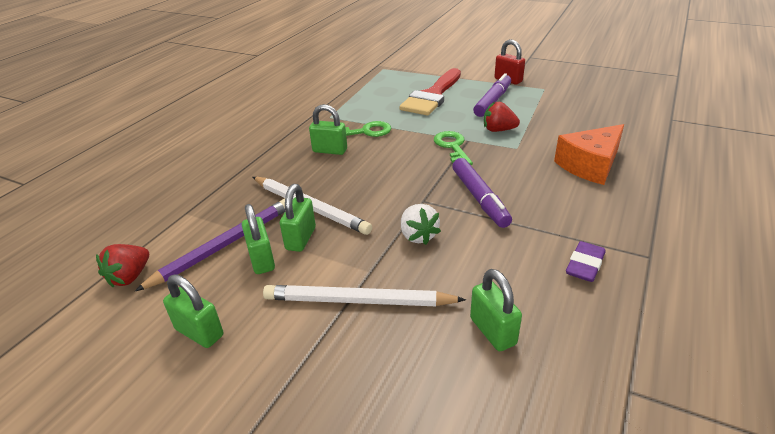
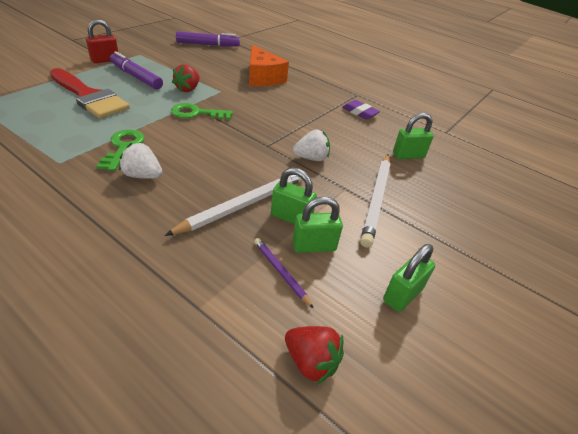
camera: 85 degrees left, 5 degrees up
purple pencil [135,198,285,291] -> purple pencil [254,238,314,309], size x0.52
green padlock [309,104,347,155] -> white strawberry [119,143,162,179]
purple marker [452,158,512,228] -> purple marker moved to [176,31,240,47]

